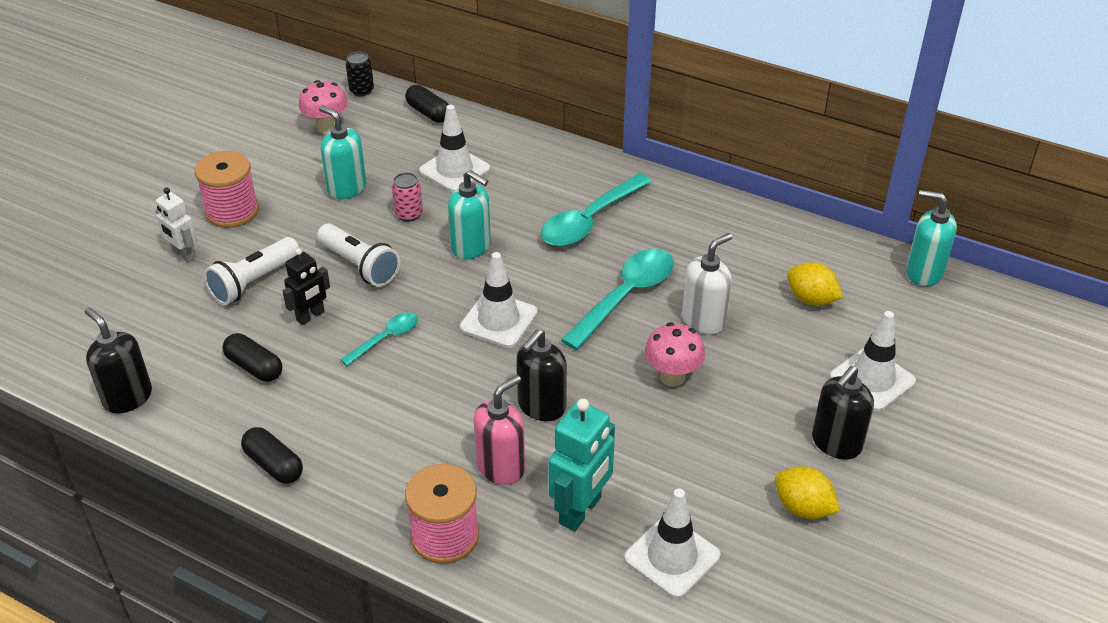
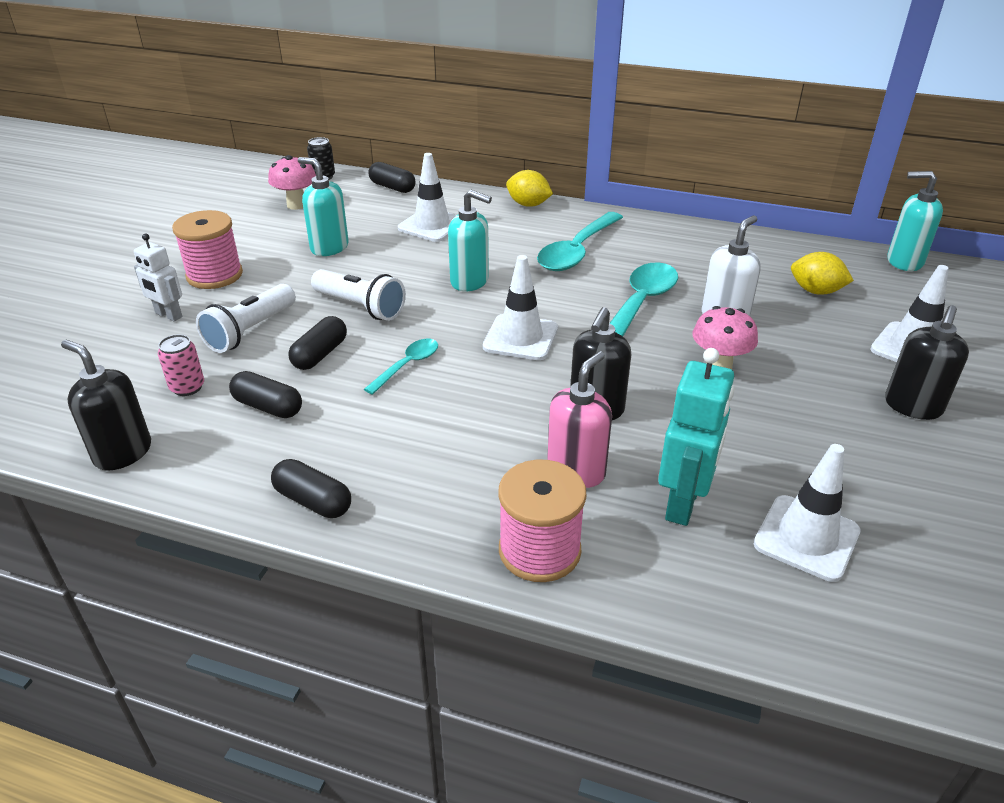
camera: 10 degrees left, 5 degrees down
black robot [283,248,330,325] -> black capsule [288,316,347,370]
pink can [392,172,423,222] -> pink can moved to [158,334,204,396]
yellow lemon [775,466,840,519] -> yellow lemon moved to [506,170,553,207]

